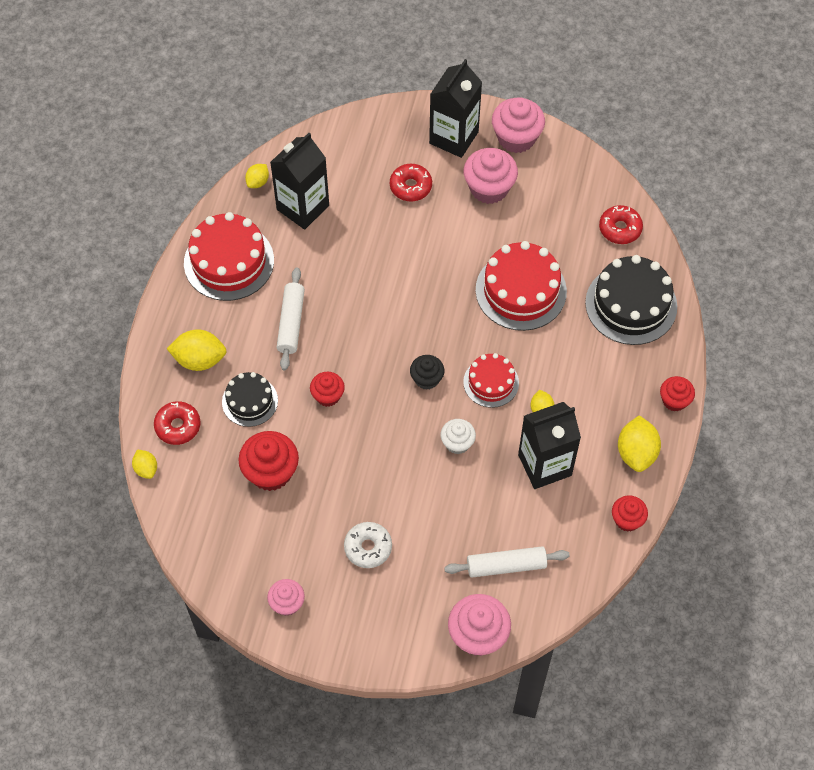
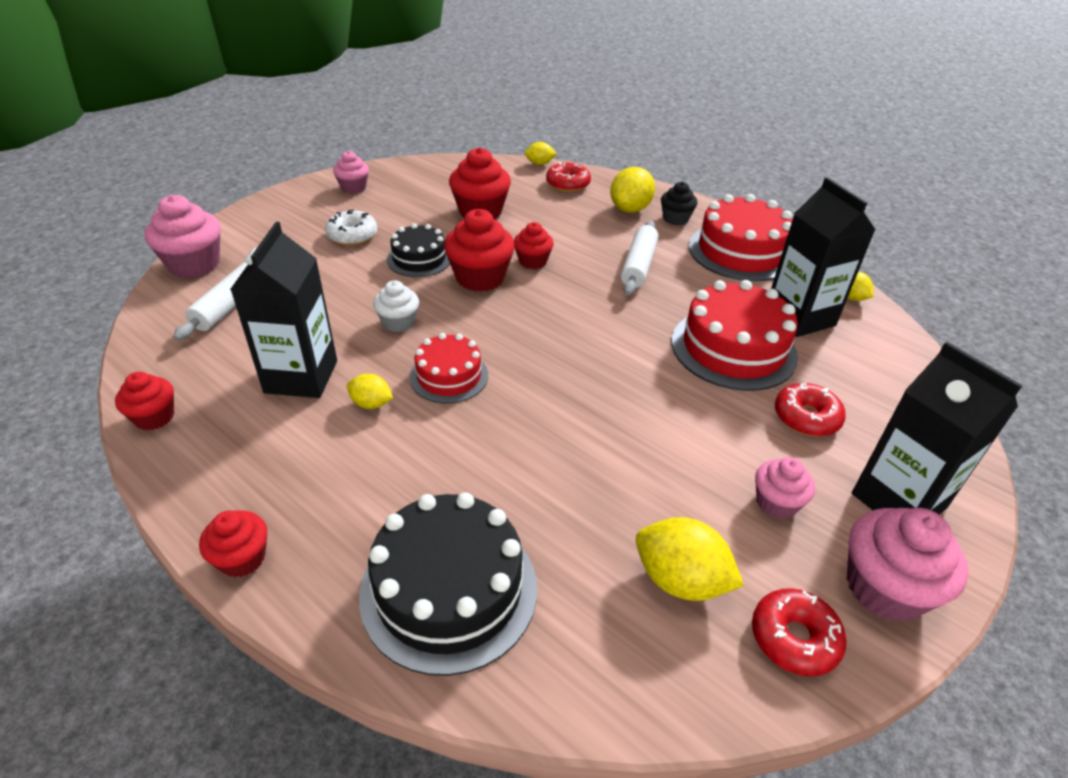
camera: 115 degrees right, 20 degrees down
black cake [222,372,278,427] -> black cake moved to [387,223,450,277]
white rolling pin [276,267,305,370] -> white rolling pin turned 75 degrees clockwise [621,221,658,295]
black cupcake [410,355,445,390] -> black cupcake moved to [661,182,697,225]
pink cupcake [464,148,518,204] -> pink cupcake [755,457,815,519], size x0.60
red cake [476,241,567,331] -> red cake moved to [672,280,798,391]
red donut [599,205,643,244] -> red donut moved to [752,588,846,677]
yellow lemon [618,416,661,472] -> yellow lemon moved to [636,517,744,601]
none -> red cupcake [444,209,515,292]

